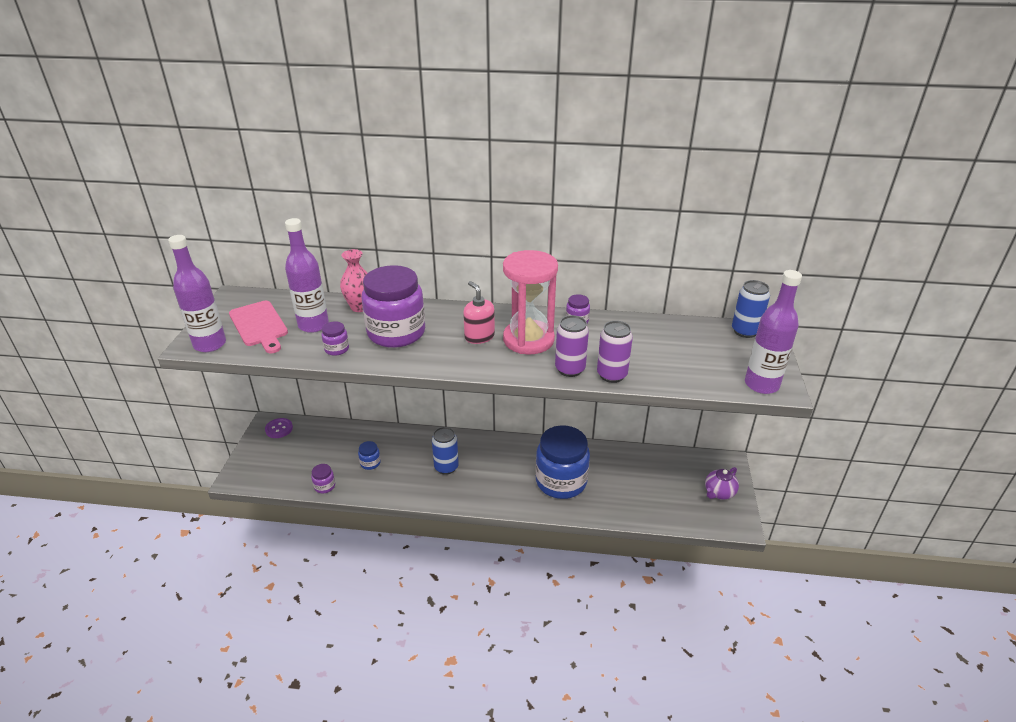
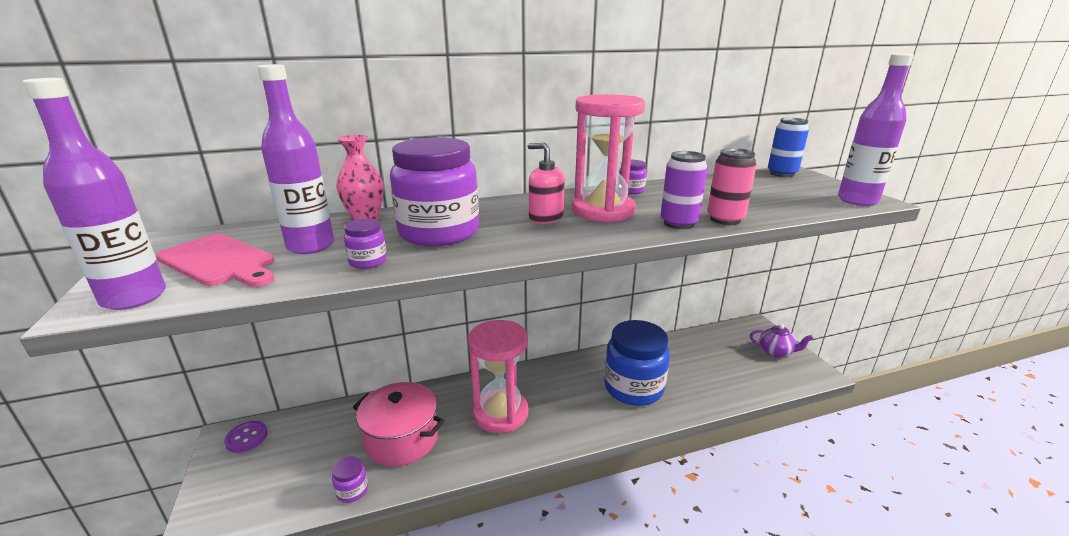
camera: 25 degrees left, 10 degrees down
blue jar [358,441,381,470] -> pink pot [353,382,445,467]
blue can [432,427,459,475] -> pink hourglass [468,320,528,433]
purple can [597,321,633,383] -> pink can [707,148,757,225]
purple teapot [705,467,739,499] -> purple teapot turned 90 degrees counterclockwise [750,324,813,358]

